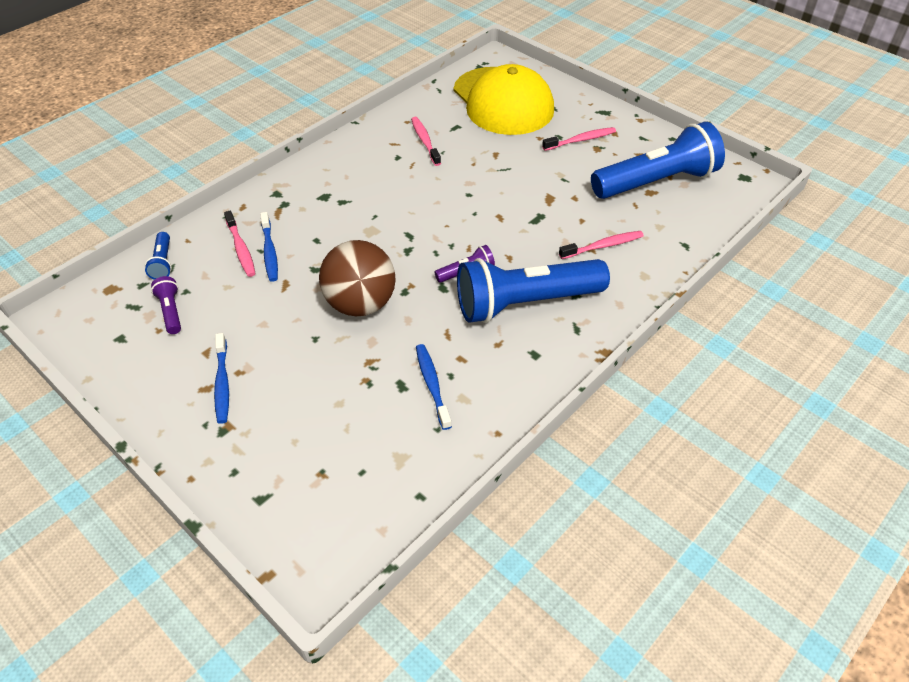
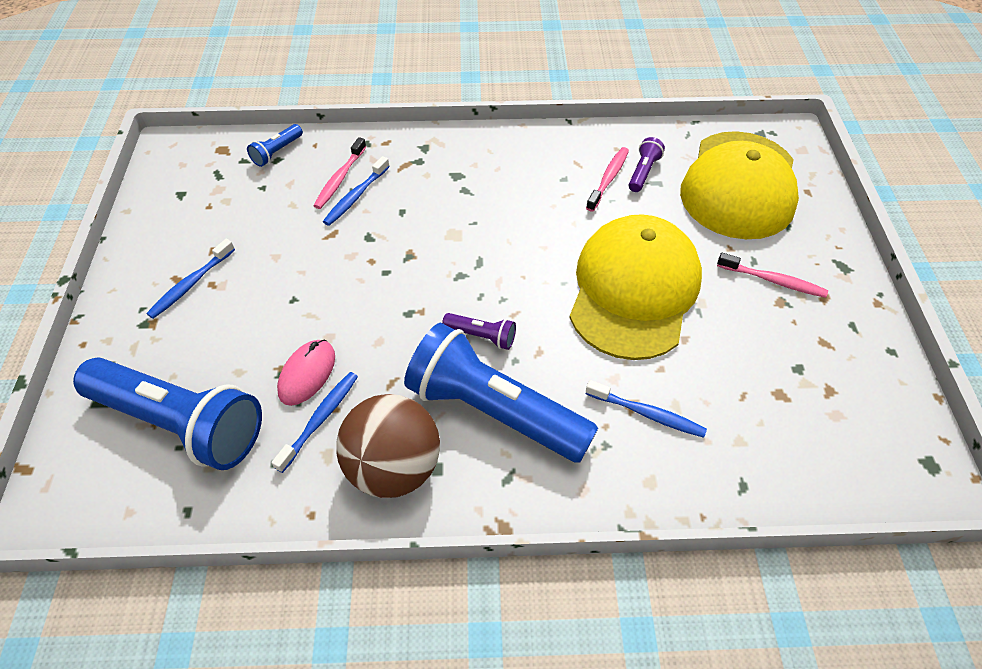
camera: 45 degrees right, 5 degrees up
purple flashlight [151,276,181,334] -> purple flashlight moved to [629,137,665,192]
brown ball [319,240,396,316] -> brown ball moved to [336,394,440,498]
pink toothbrush [559,231,644,259] -> blue toothbrush [586,380,707,438]
blue flashlight [591,122,725,199] -> blue flashlight moved to [73,358,262,470]
none -> pink mouse [277,340,335,406]
none -> yellow cap [570,214,702,360]

